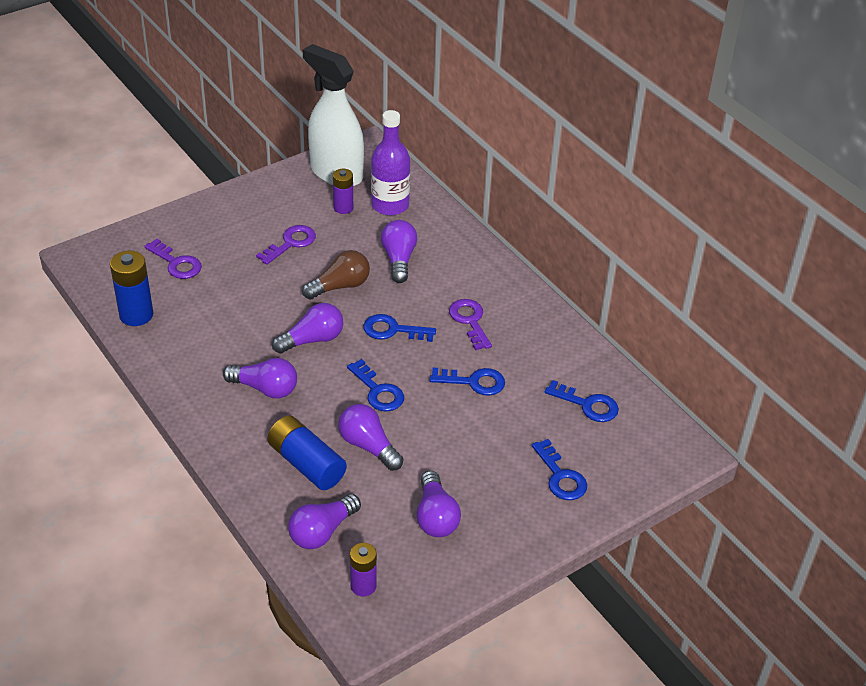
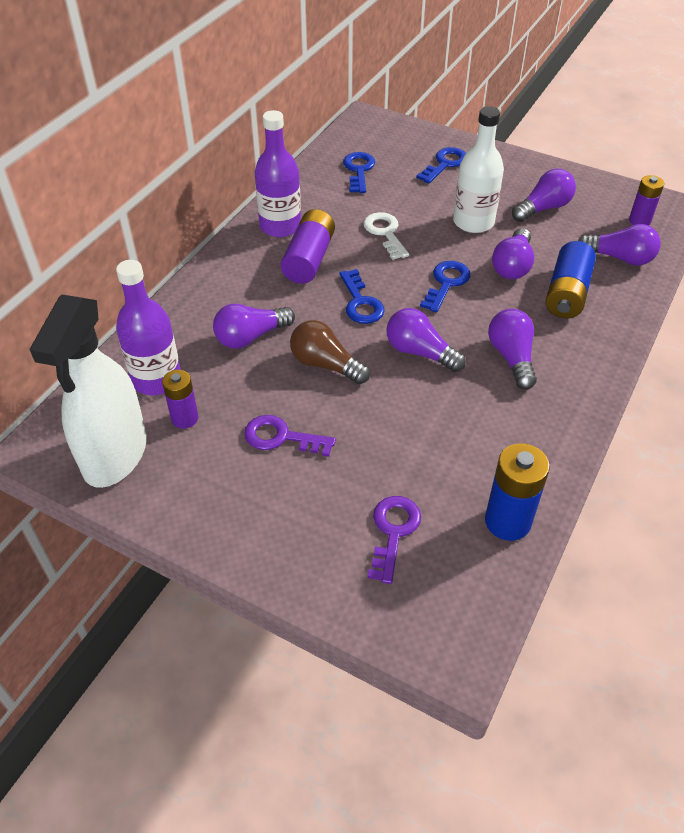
camera: 115 degrees left, 5 degrees up
blue key [430,368,505,396] -> white key [363,212,409,260]
purple key [449,299,492,350] -> purple battery [281,209,335,284]
none -> purple bottle [255,110,301,237]
none -> white bottle [453,106,504,233]

